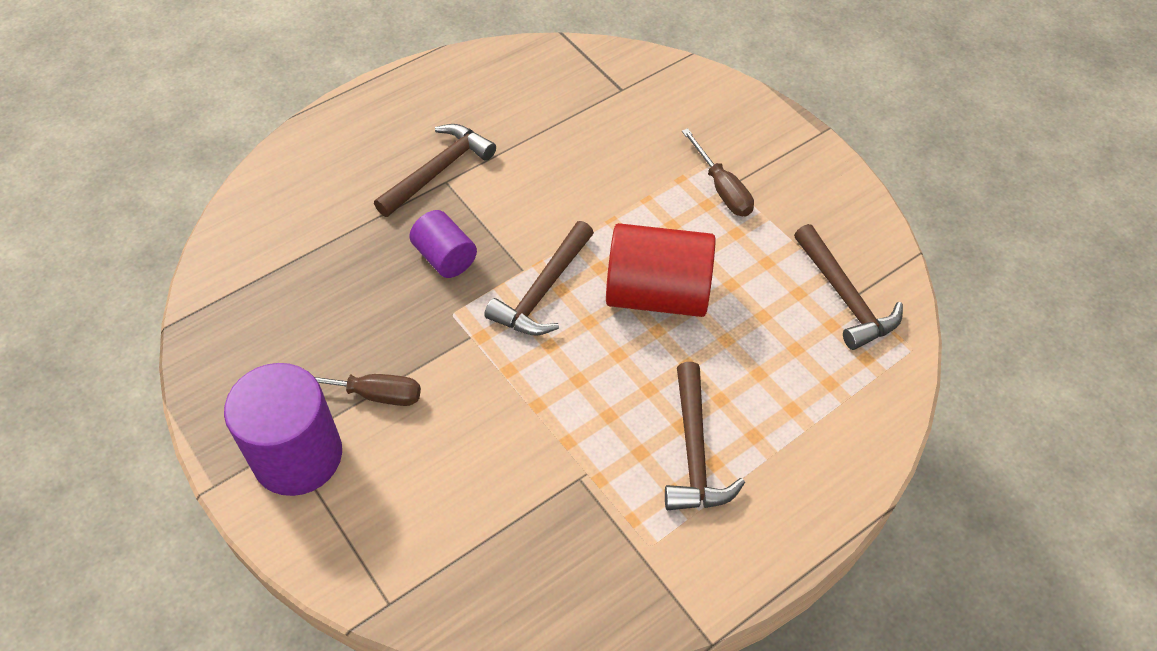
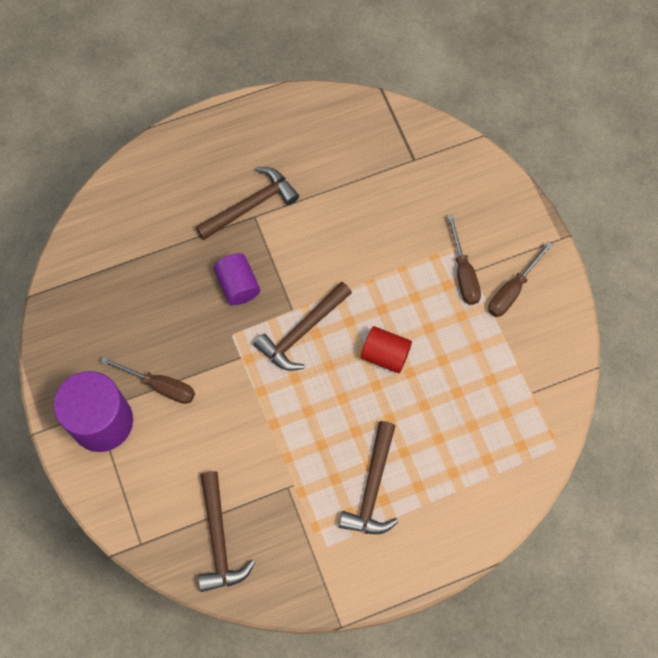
camera: 15 degrees right, 15 degrees up
red cylinder [606,223,716,317] -> red cylinder [361,326,412,373], size x0.57
brown hammer [794,224,903,350] -> brown hammer moved to [198,471,255,592]
none -> brown screwdriver [488,241,553,317]

